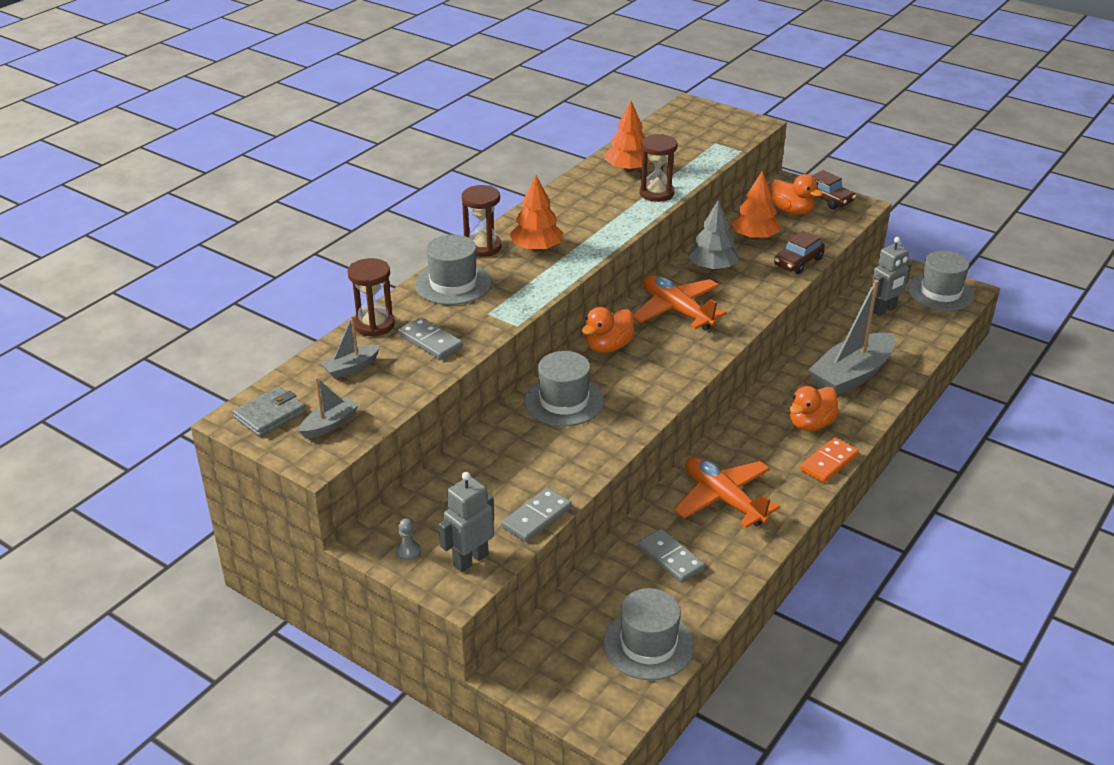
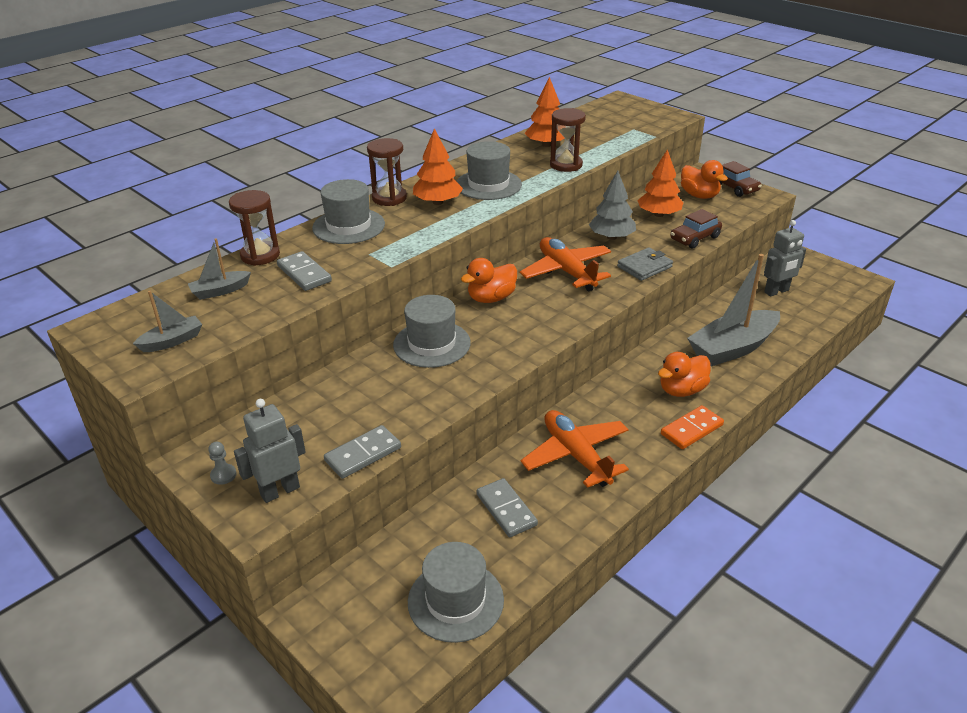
camera: 10 degrees right, 0 degrees up
grey wallet [233,386,306,437] -> grey wallet moved to [617,247,673,281]
grey hat [908,251,975,311] -> grey hat moved to [457,141,522,200]

